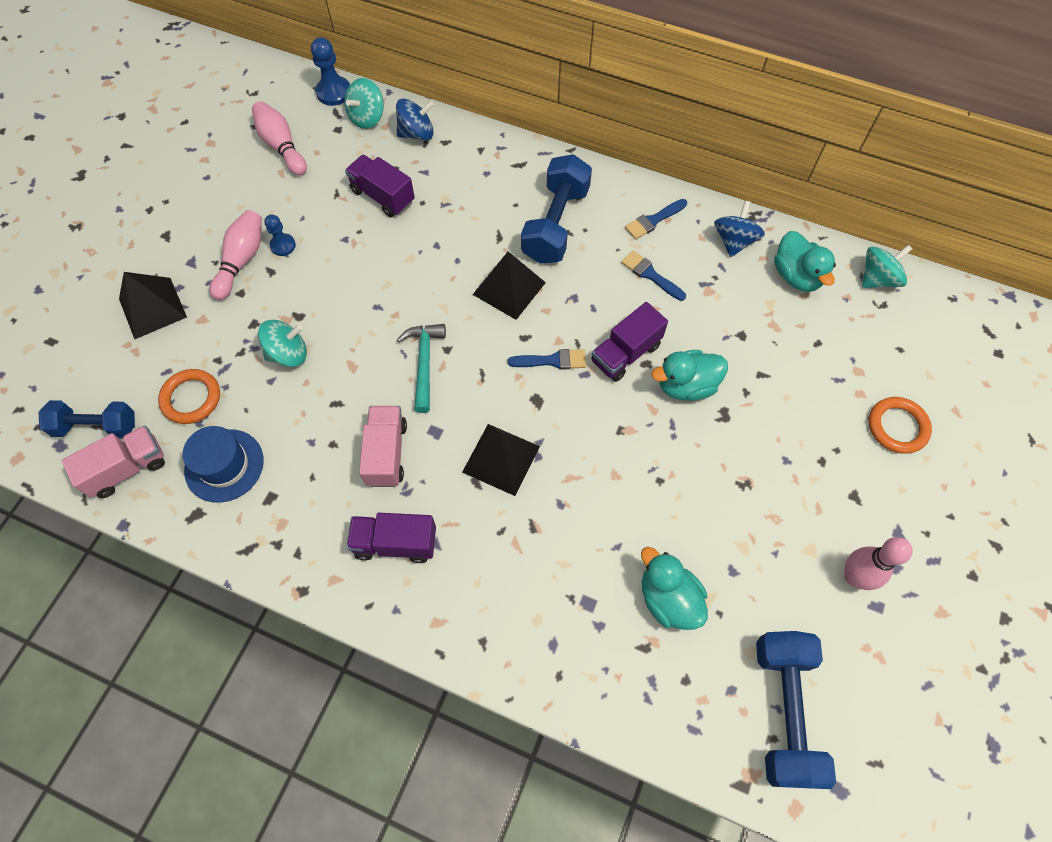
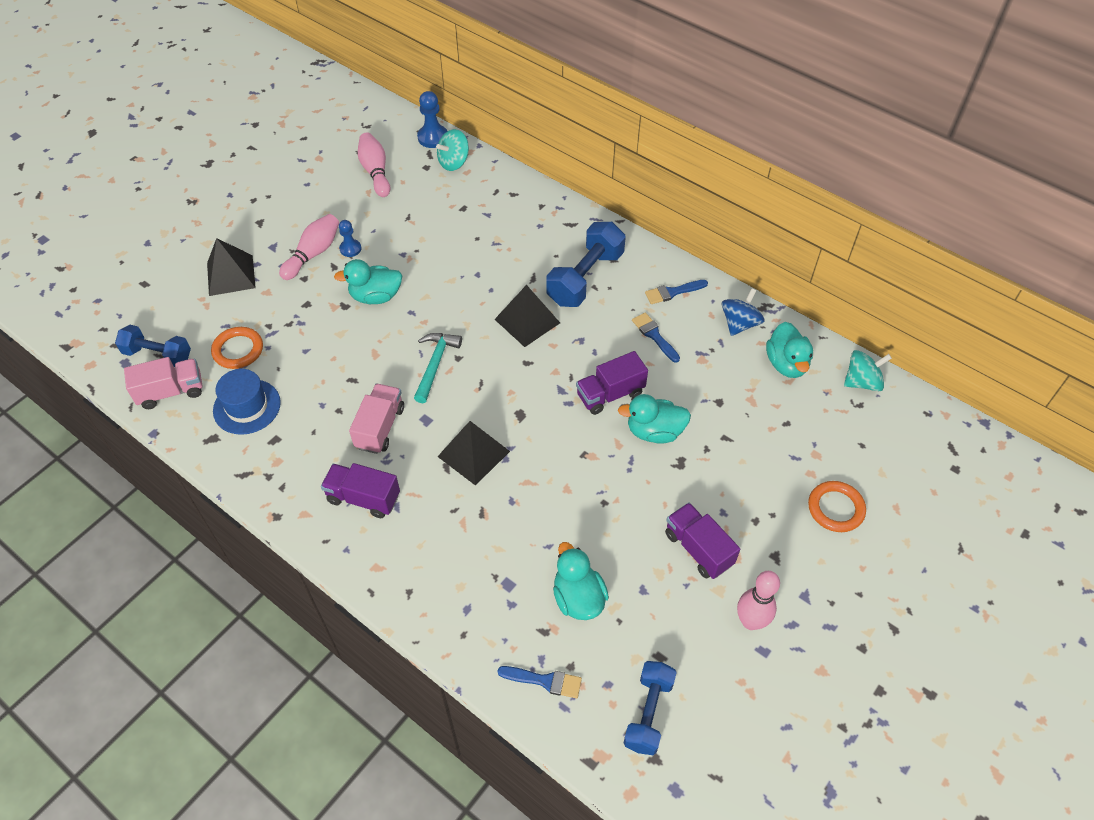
camera: 15 degrees right, 10 degrees down
turquoise spinning top [258,320,307,367] -> none
purple truck [345,154,415,217] -> purple truck moved to [665,502,740,579]
blue spinning top [396,99,434,140] -> none
blue brush [508,349,586,370] -> blue brush moved to [497,666,582,699]
blue dumbbell [756,631,836,789] -> blue dumbbell [624,661,677,755], size x0.67
none -> turquoise duck [334,259,402,304]

